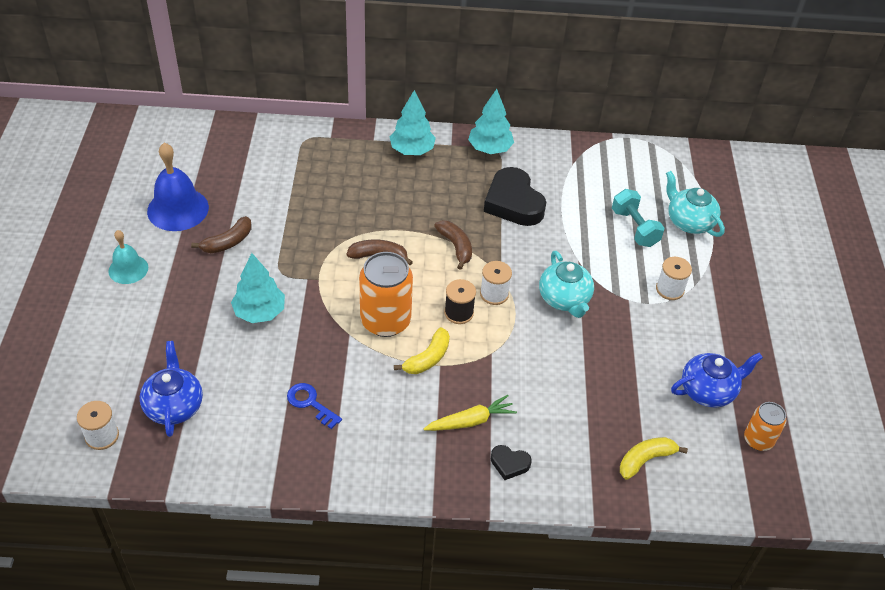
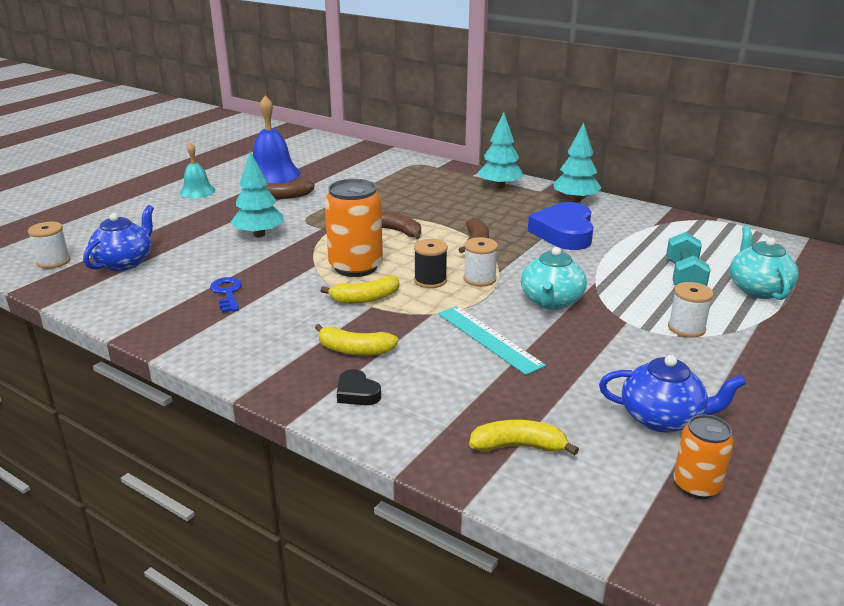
camera: 35 degrees right, 20 degrees down
yellow carrot [423,395,517,431] -> yellow banana [315,324,399,356]
black heart [484,167,546,226] -> blue heart [528,202,594,250]
none -> turquoise ruler [438,306,546,375]

